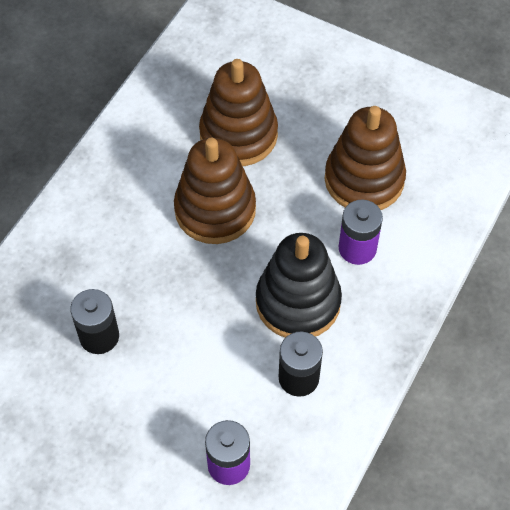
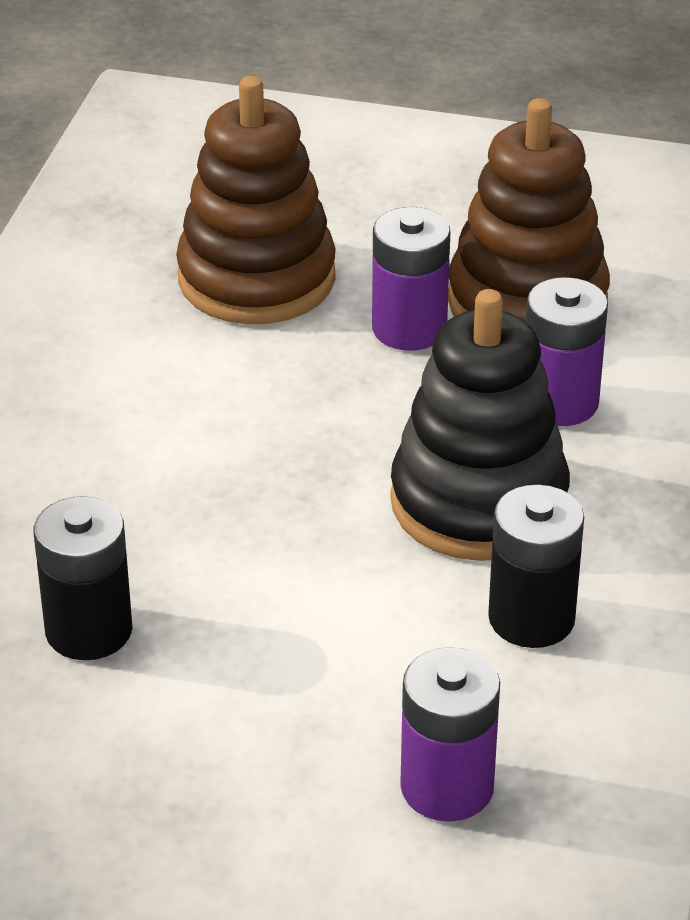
camera: 15 degrees left, 20 degrees down
brown stacking toy [174,138,256,244] -> none
none -> purple battery [372,207,450,351]

